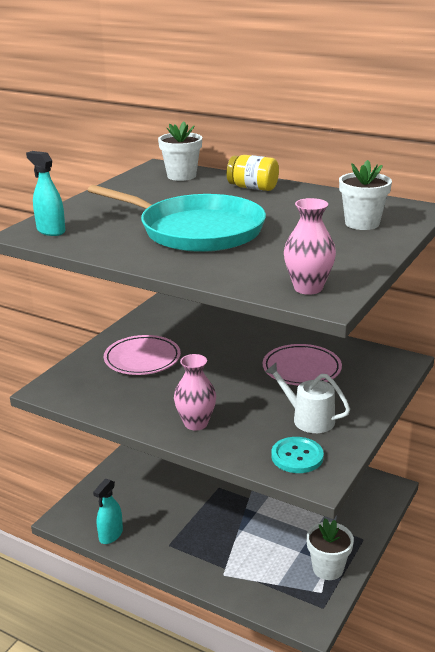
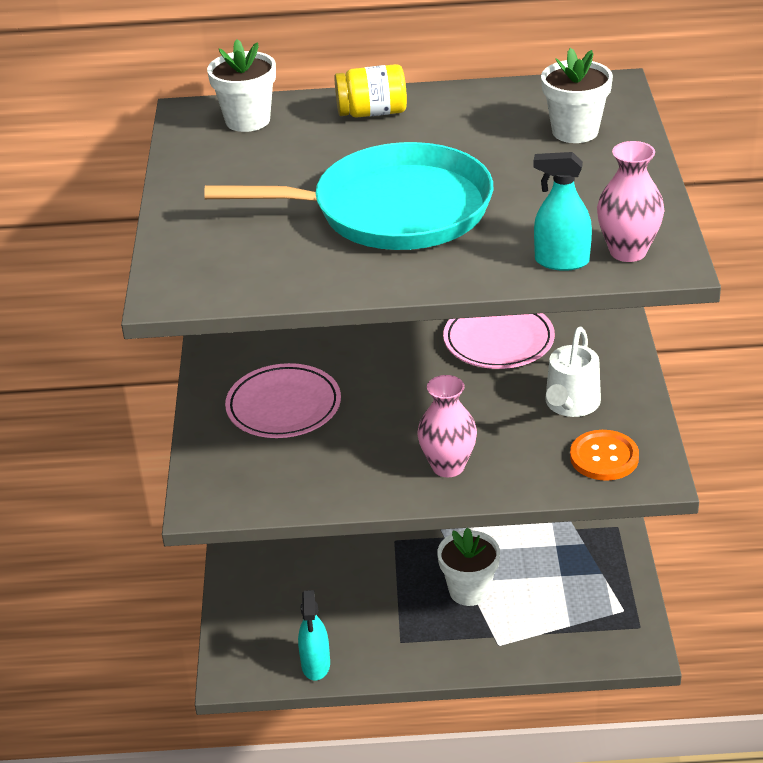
camera: 30 degrees left, 10 degrees up
turquoise spray bottle [26,151,65,236] -> turquoise spray bottle moved to [534,152,592,271]
white watering can [265,363,350,433] -> white watering can turned 75 degrees counterclockwise [545,327,601,417]
turquoise button [271,437,324,473] -> orange button [570,430,639,481]
white flower pot [306,518,354,580] -> white flower pot moved to [437,528,500,606]

